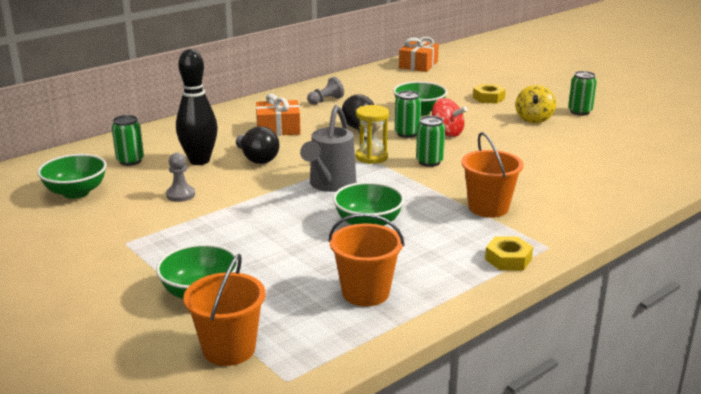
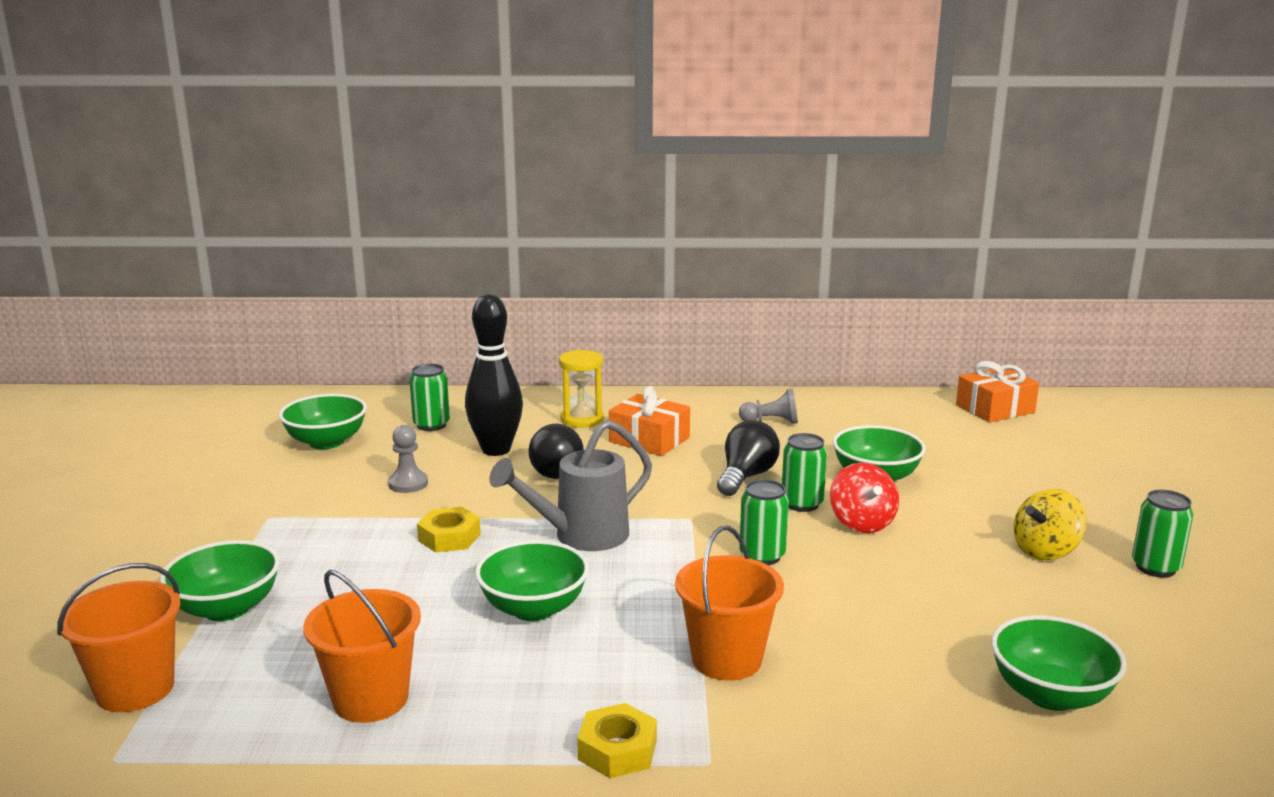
camera: 40 degrees right, 5 degrees down
yellow hourglass [356,105,389,164] -> yellow hourglass moved to [559,350,604,428]
yellow nut [473,84,506,104] -> yellow nut moved to [417,507,481,553]
none -> green bowl [991,615,1127,711]

